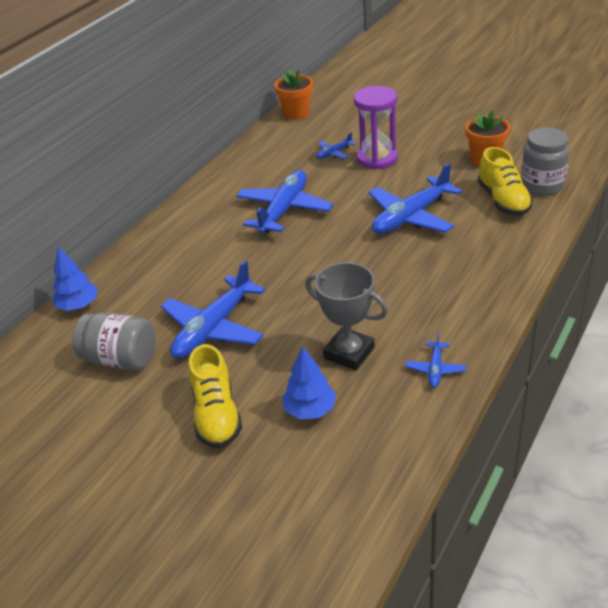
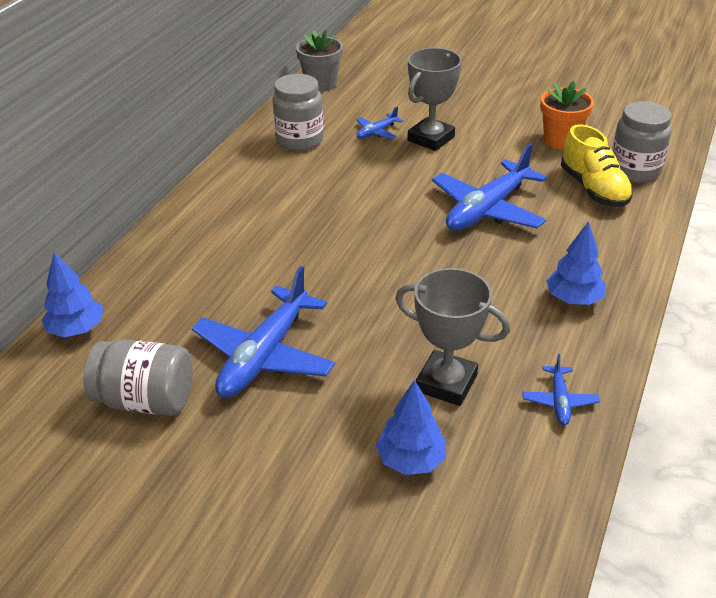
camera: 10 degrees left, 0 degrees up
yellow shoe [189,344,242,448] -> none
blue plane [236,170,333,234] -> none
orange flower pot [275,70,313,120] -> grey flower pot [296,30,343,92]
purple hourglass [354,86,398,170] -> grey trophy [407,48,462,151]
none -> grey jar [272,74,324,151]
none -> blue tree [546,221,606,305]

